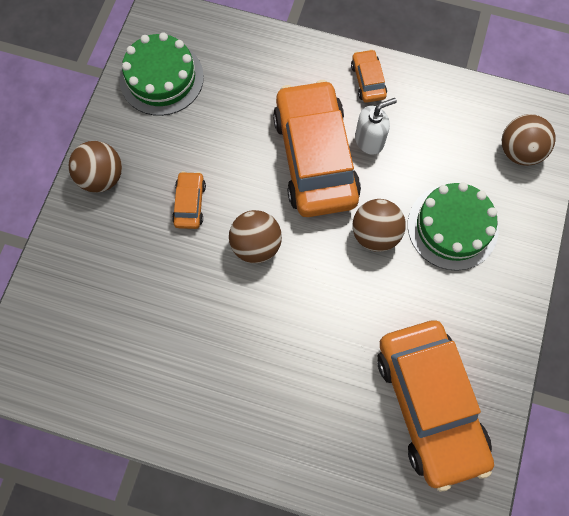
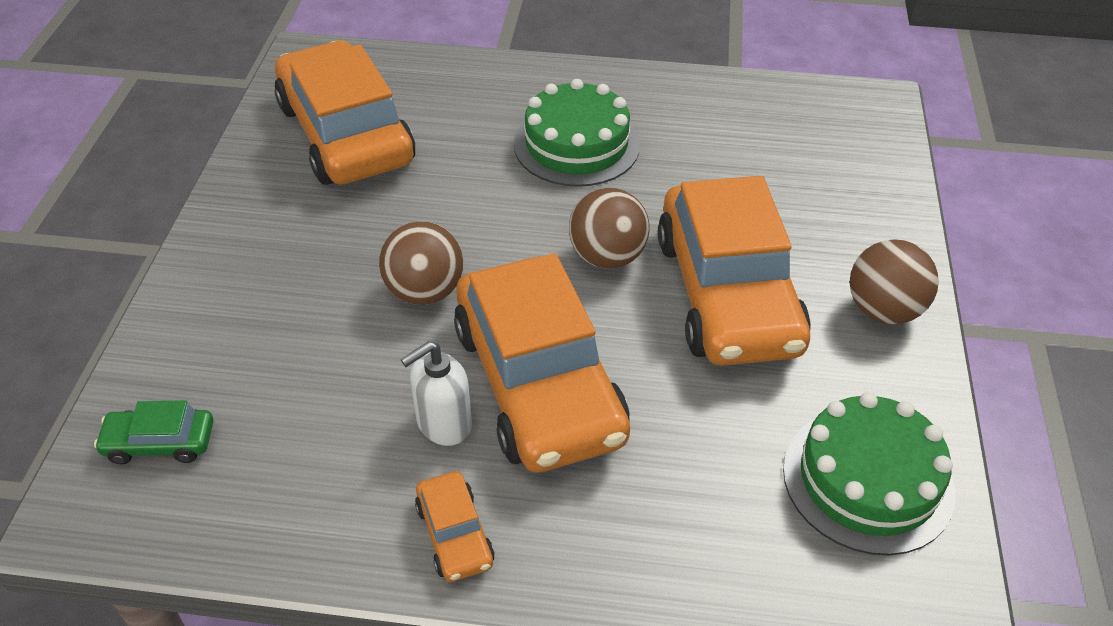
camera: 170 degrees right, 25 degrees down
orange car [172,171,206,229] -> orange car [658,176,811,366], size x2.38
green cake [408,182,499,271] -> green cake moved to [514,79,640,187]
brown ball [502,114,556,166] -> green car [94,400,213,464]

